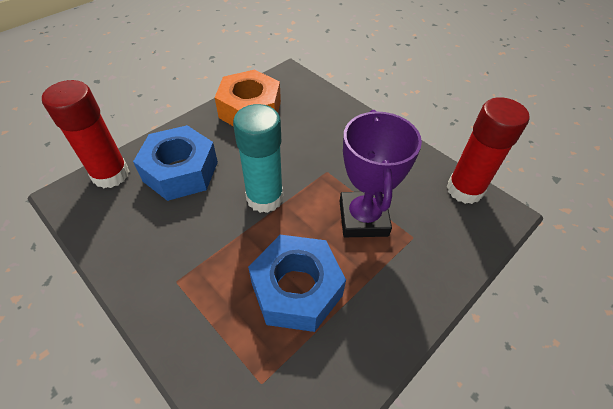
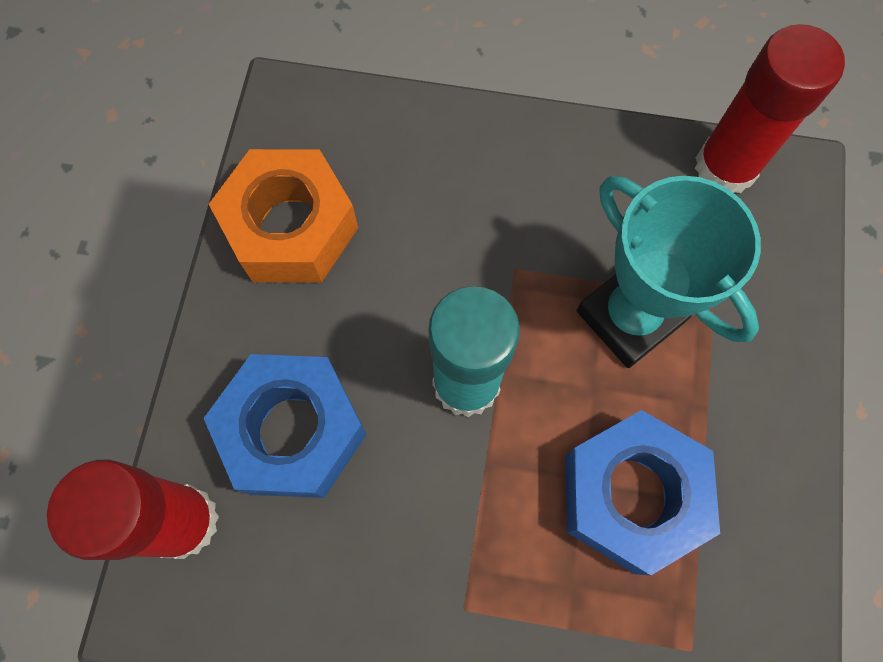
camera: 35 degrees left, 20 degrees up
purple trophy [340,110,422,237] -> turquoise trophy [577,176,761,368]

